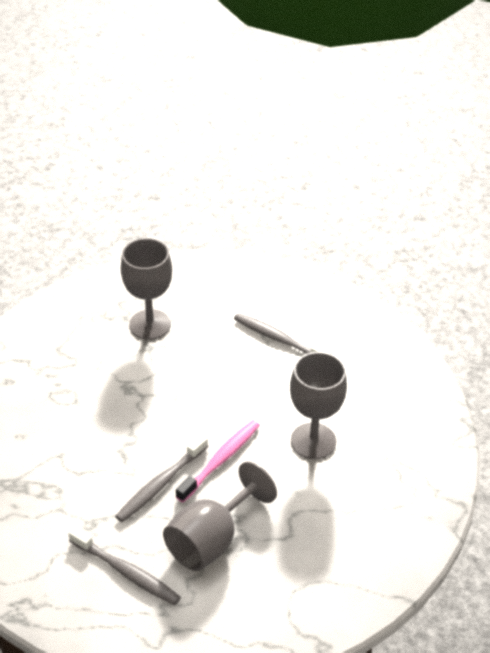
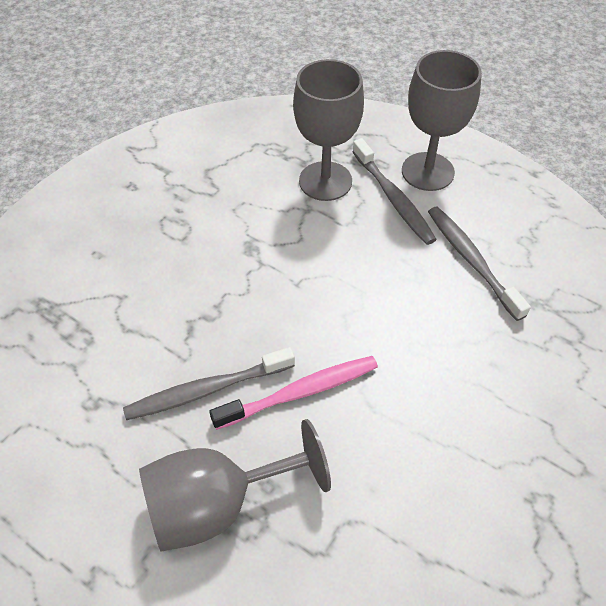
camera: 30 degrees right, 10 degrees up
grey toothbrush [68,527,181,605] -> grey toothbrush moved to [352,138,437,245]
grey goblet [290,352,347,459] -> grey goblet moved to [402,50,482,191]

